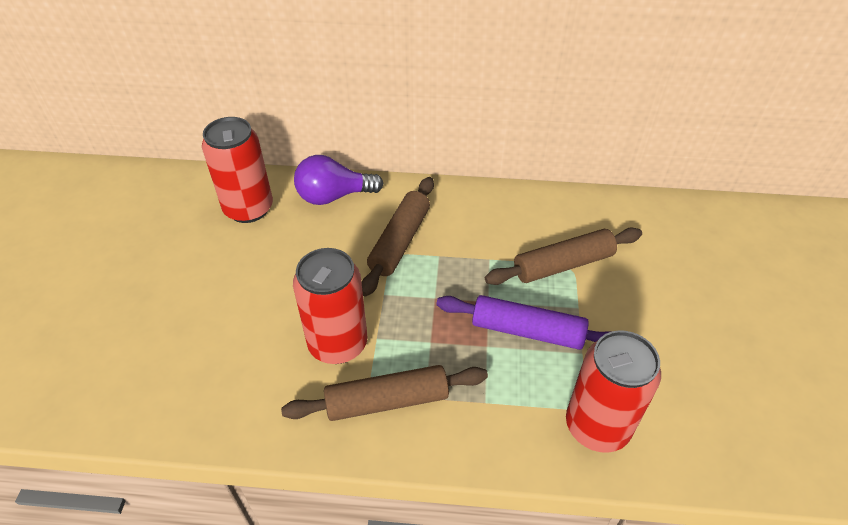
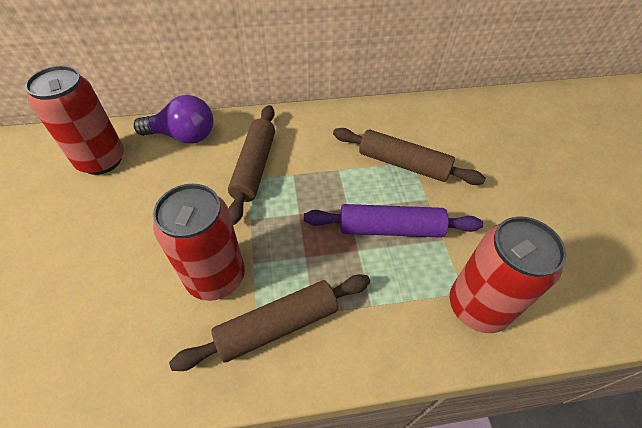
camera: 15 degrees left, 5 degrees up
purple light bulb [294,155,384,205] -> purple light bulb turned 150 degrees counterclockwise [134,95,214,144]
brown rolling pin [485,227,642,285] -> brown rolling pin turned 60 degrees clockwise [333,128,486,185]

